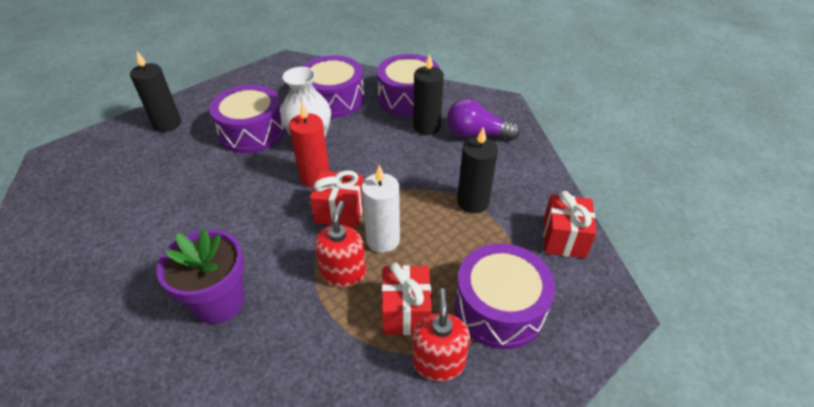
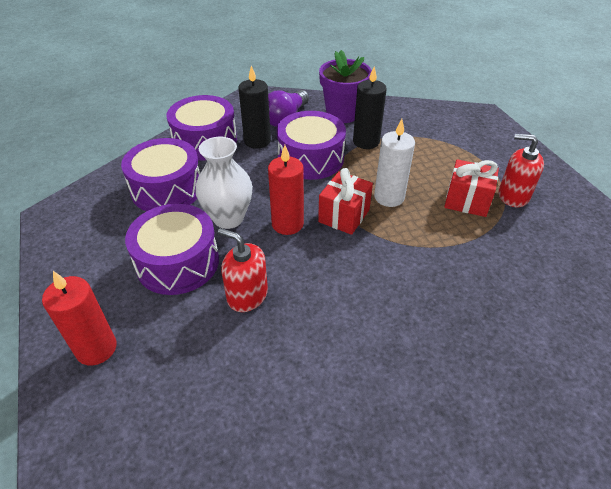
camera: 70 degrees left, 0 degrees up
black candle [130,51,181,132] -> red candle [42,271,117,365]
purple flower pot [157,229,245,324] -> purple flower pot moved to [319,50,372,123]
red soap dispenser [314,201,366,287] -> red soap dispenser moved to [218,228,268,312]
purple drum [455,243,555,349] -> purple drum moved to [277,111,346,180]
red gift [543,191,597,258] -> none

